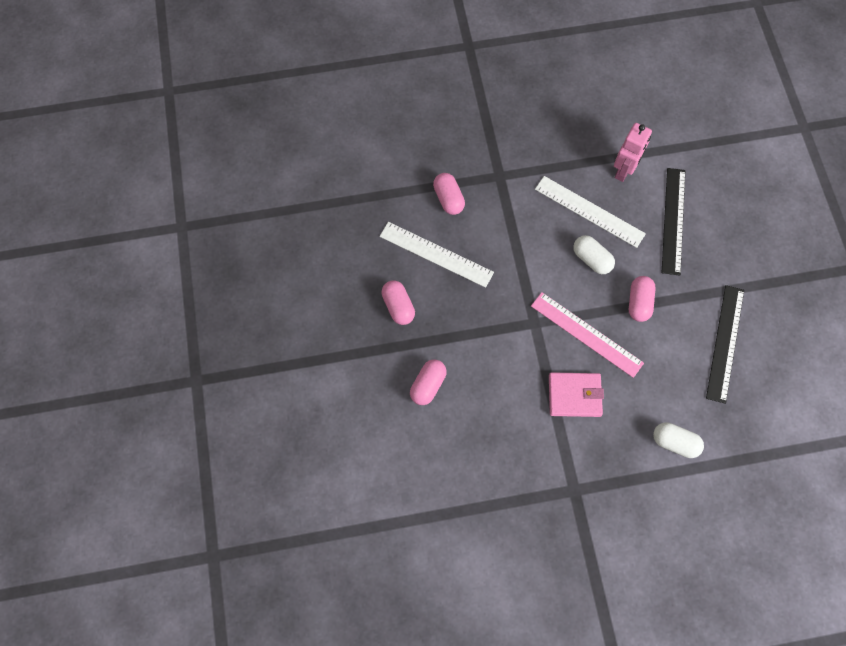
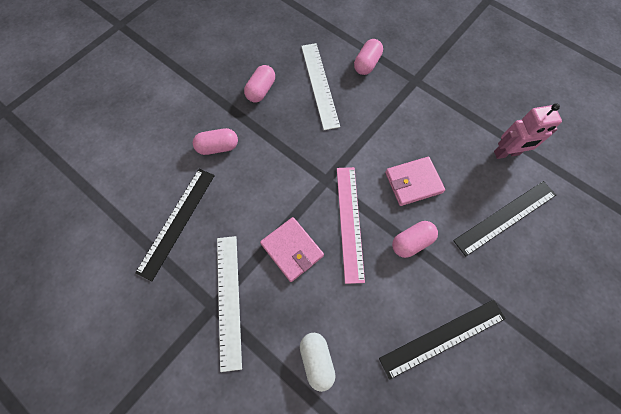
camera: 50 degrees right, 0 degrees up
white ruler [535,176,646,248] -> white ruler moved to [217,236,242,372]
white capsule [573,235,615,274] -> pink wallet [385,157,445,206]
none -> black ruler [135,169,215,281]

